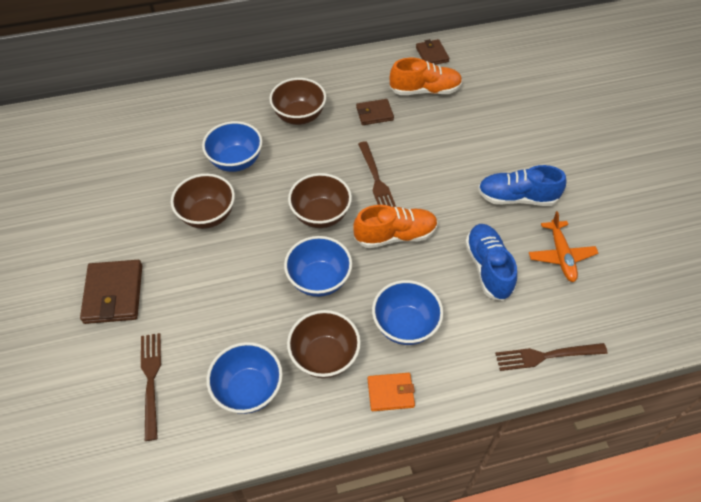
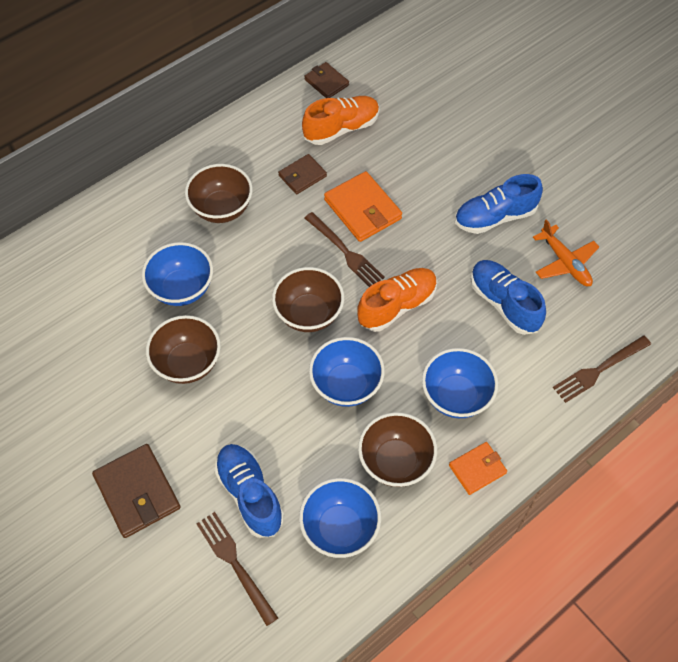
camera: 25 degrees left, 5 degrees up
none -> blue shoe [214,444,284,538]
none -> orange wallet [324,171,402,242]

